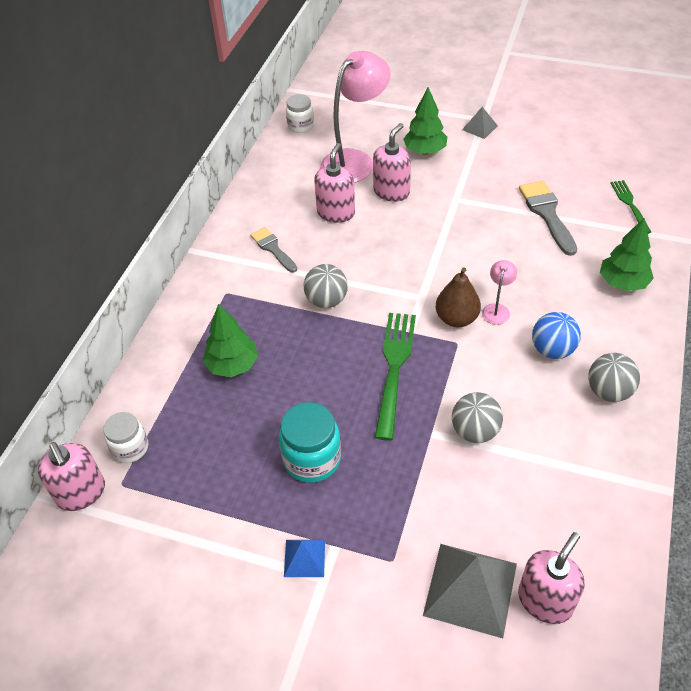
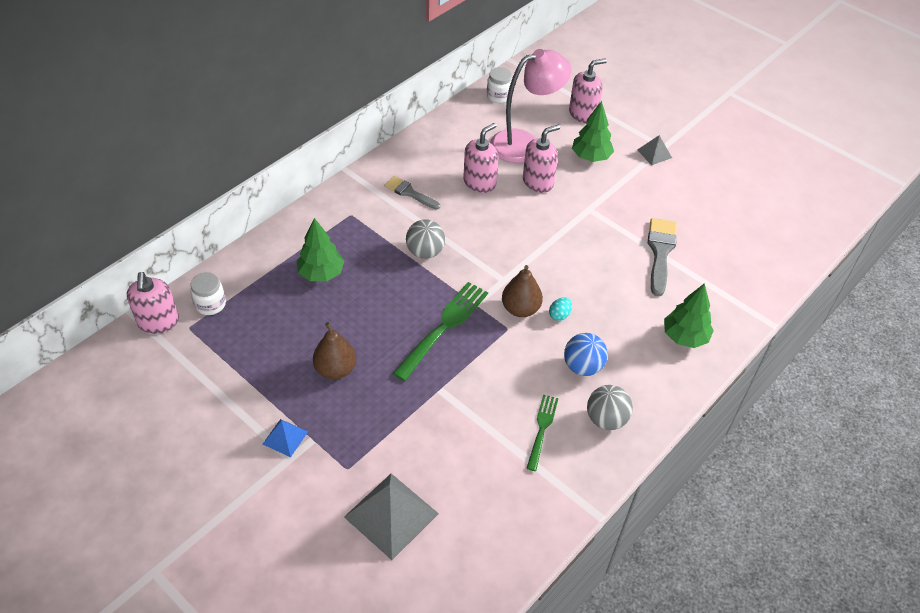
camera: 20 degrees right, 0 degrees up
grey brush [251,227,297,273] -> grey brush turned 45 degrees counterclockwise [385,176,440,210]
turquoise jar [279,402,341,483] -> brown pear [313,322,356,379]
grey ball [452,392,503,443] -> none
pink lamp [482,260,517,325] -> turquoise egg [549,297,572,321]
pink soap dispenser [518,532,585,624] -> pink soap dispenser moved to [569,59,607,123]
green fork [610,180,651,234] -> green fork moved to [526,395,558,471]

